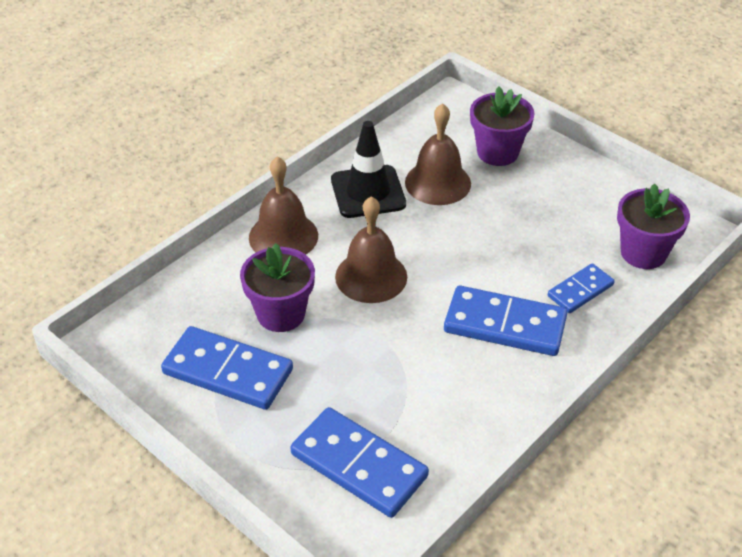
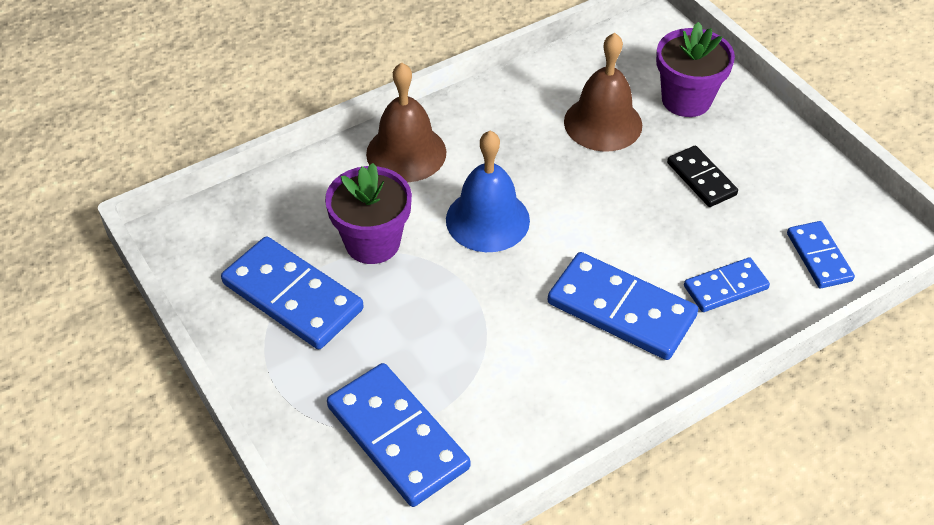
camera: 15 degrees right, 5 degrees up
black traffic cone [331,121,406,218] -> none
brown bell [335,196,407,303] -> blue bell [446,131,530,252]
purple flower pot [617,183,690,269] -> blue domino [787,221,855,288]
none -> black domino [667,146,738,207]

